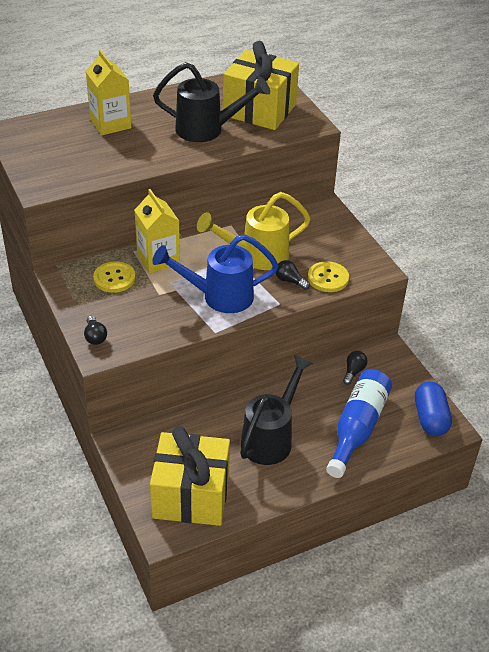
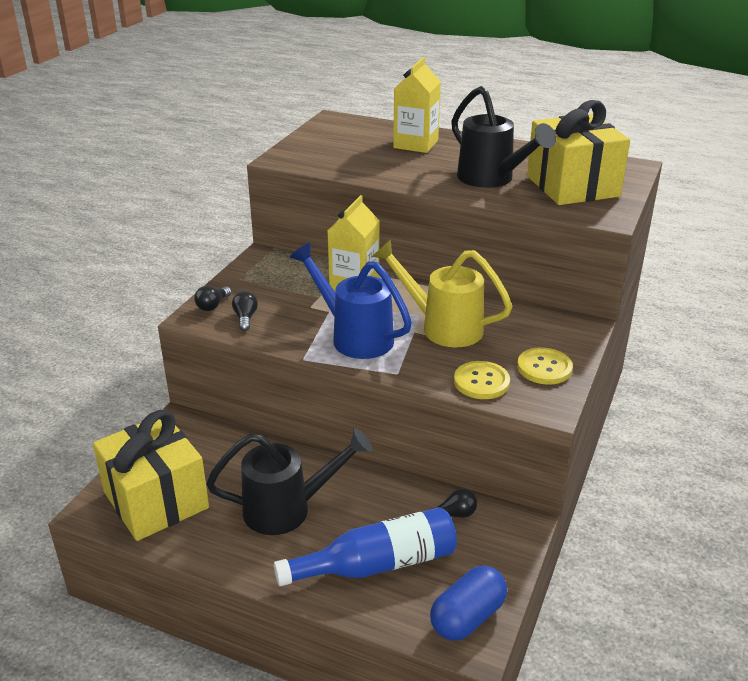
camera: 50 degrees right, 10 degrees down
yellow button [93,261,136,293] -> yellow button moved to [517,347,573,385]
black light bulb [276,260,310,290] -> black light bulb moved to [232,291,258,331]

